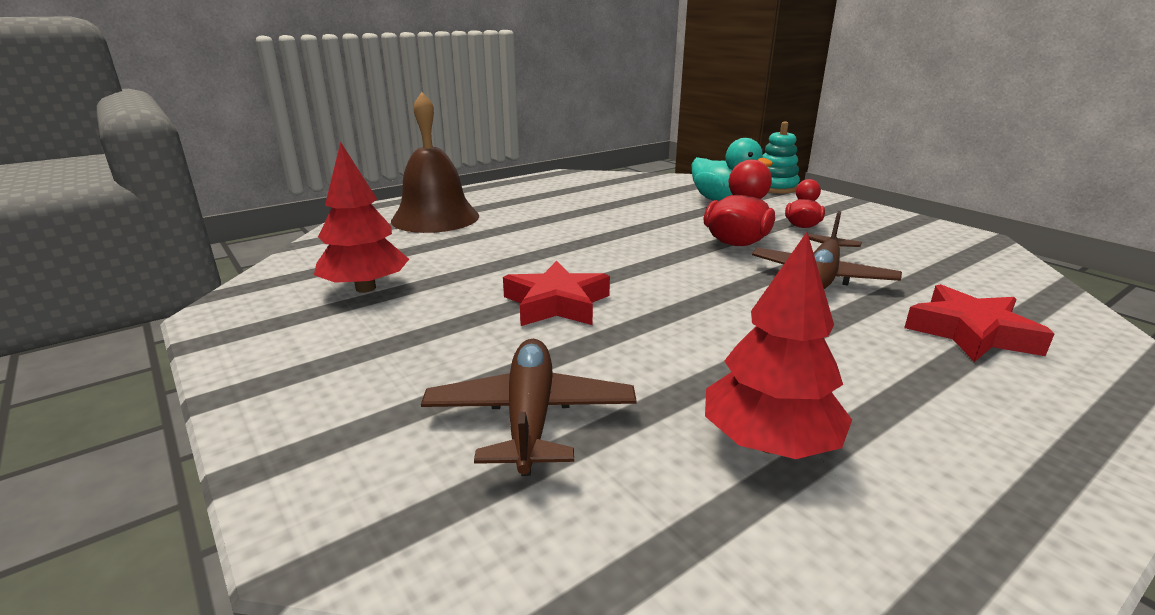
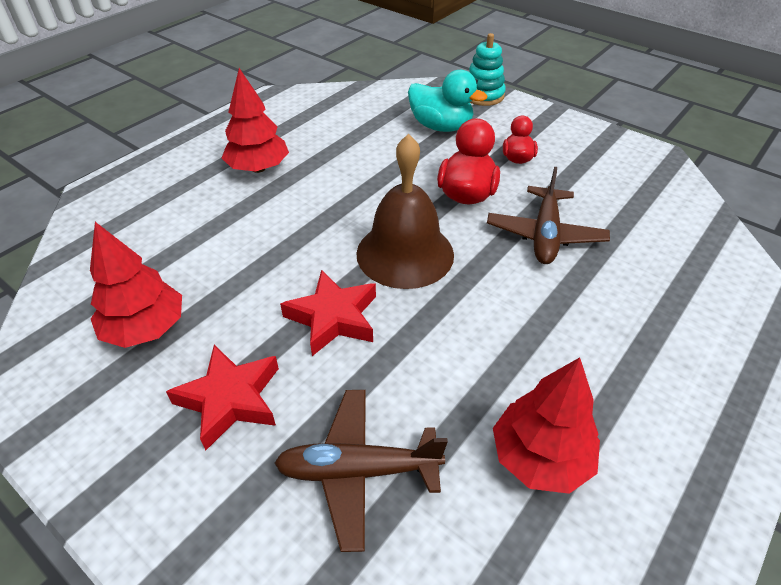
camera: 15 degrees left, 20 degrees up
brown bell [391,92,479,233] -> brown bell moved to [356,134,454,289]
brown plane [421,339,637,476] -> brown plane turned 75 degrees counterclockwise [274,390,448,552]
red star [904,284,1054,362] -> red star moved to [166,345,279,450]
none -> red tree [222,68,289,173]

